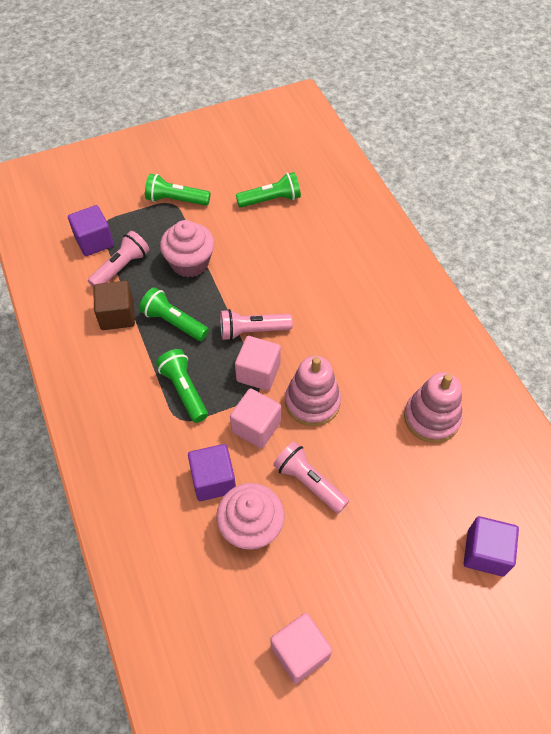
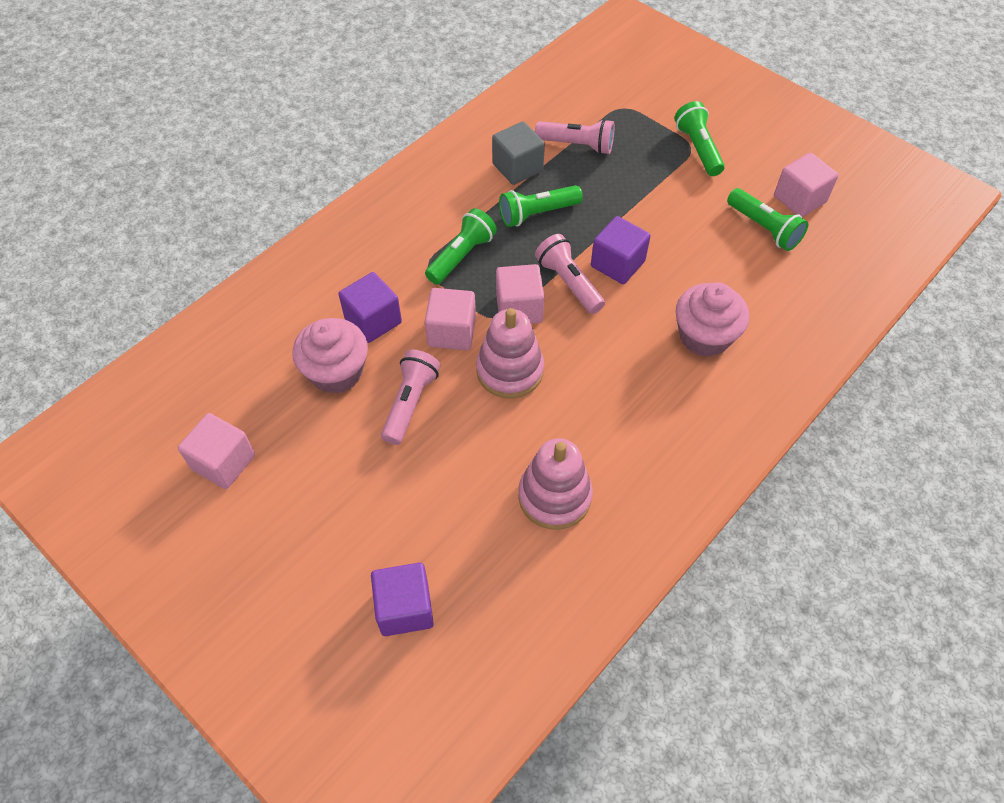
camera: 65 degrees right, 0 degrees up
purple cube [68,205,114,256] -> purple cube moved to [591,216,651,284]
brown cube [93,281,135,330] -> grey cube [492,122,545,185]
green flashlight [139,287,209,341] -> green flashlight turned 120 degrees counterclockwise [499,185,583,227]
pink cupcake [160,220,214,277] -> pink cupcake moved to [676,282,749,357]
none -> pink cube [774,153,839,217]

